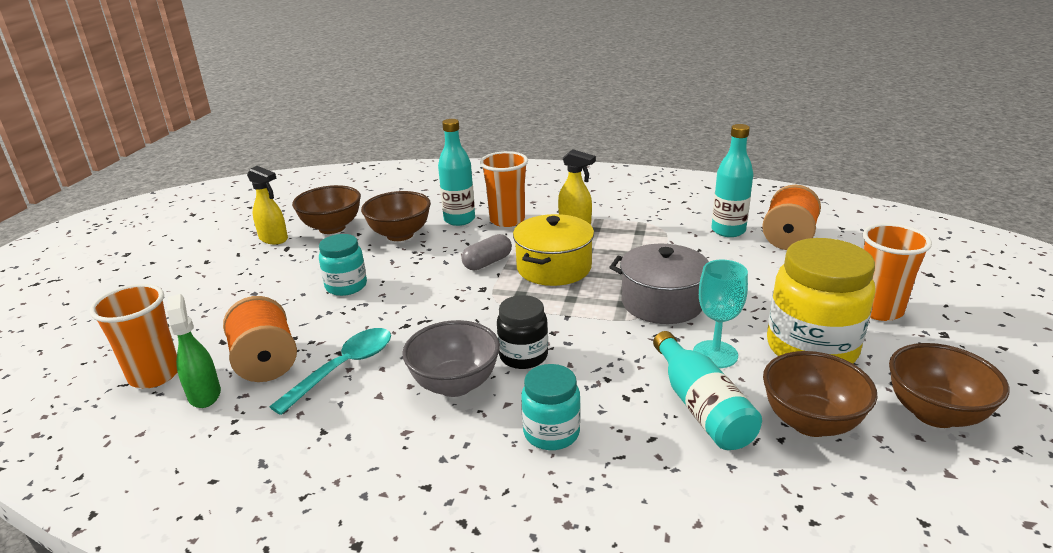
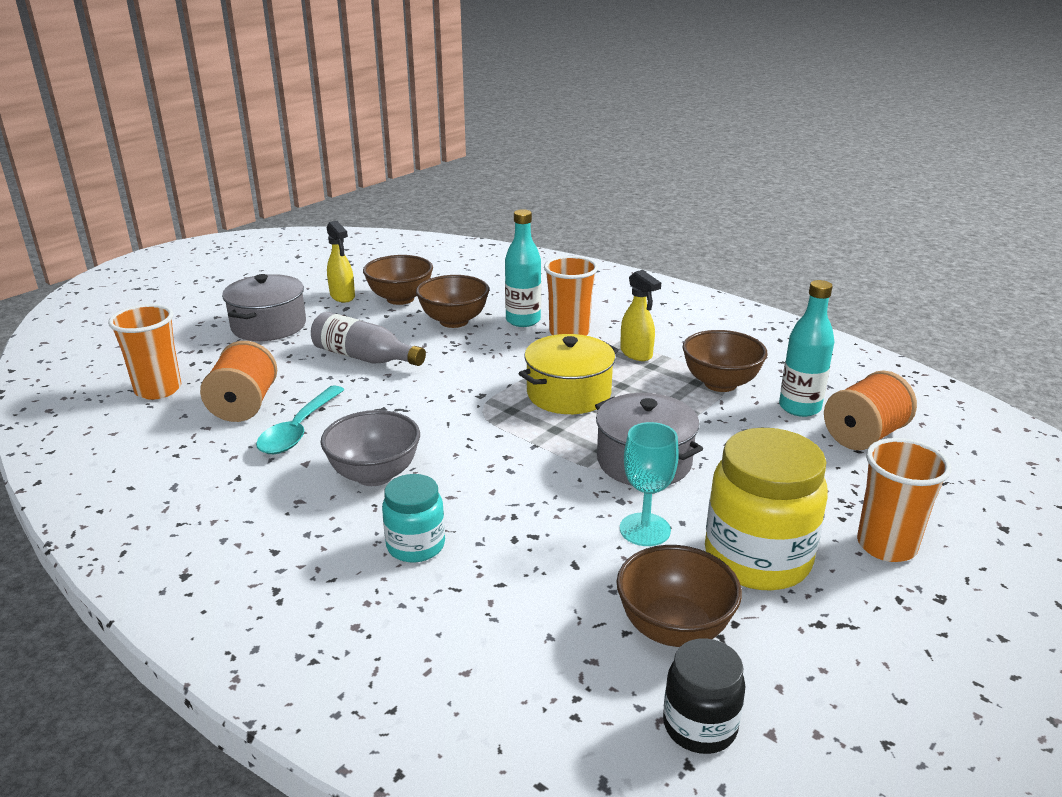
camera: 25 degrees right, 0 degrees up
green spray bottle [167,294,221,408] -> none
turquoise spoon [269,328,391,415] -> turquoise spoon turned 135 degrees clockwise [256,385,345,454]
turquoise jar [319,234,367,296] -> grey bottle [311,312,426,366]
grey capsule [461,234,512,270] -> none
black jar [497,295,548,369] -> black jar moved to [663,639,745,754]
turquoise bottle [653,331,762,450] -> none
brown bowl [889,343,1009,428] -> brown bowl moved to [682,330,767,392]
none -> grey pot [222,274,306,341]

